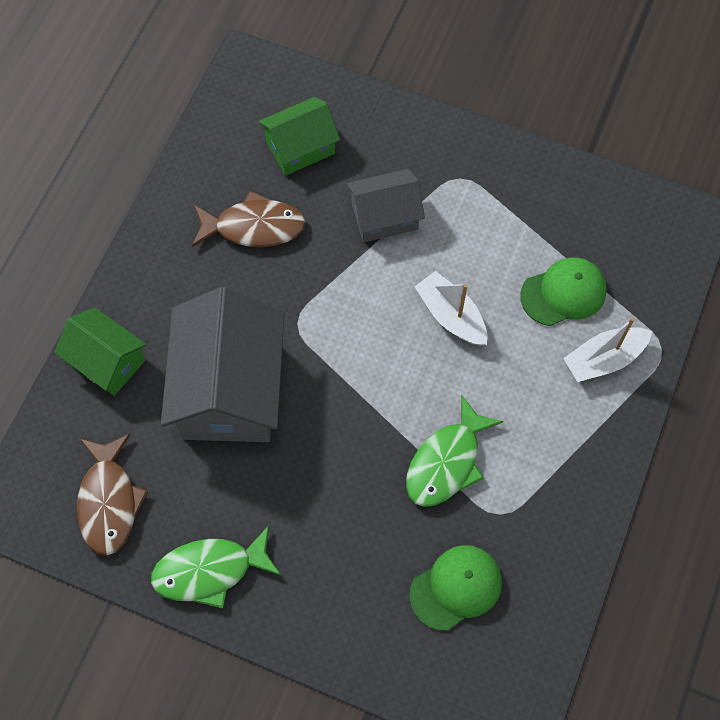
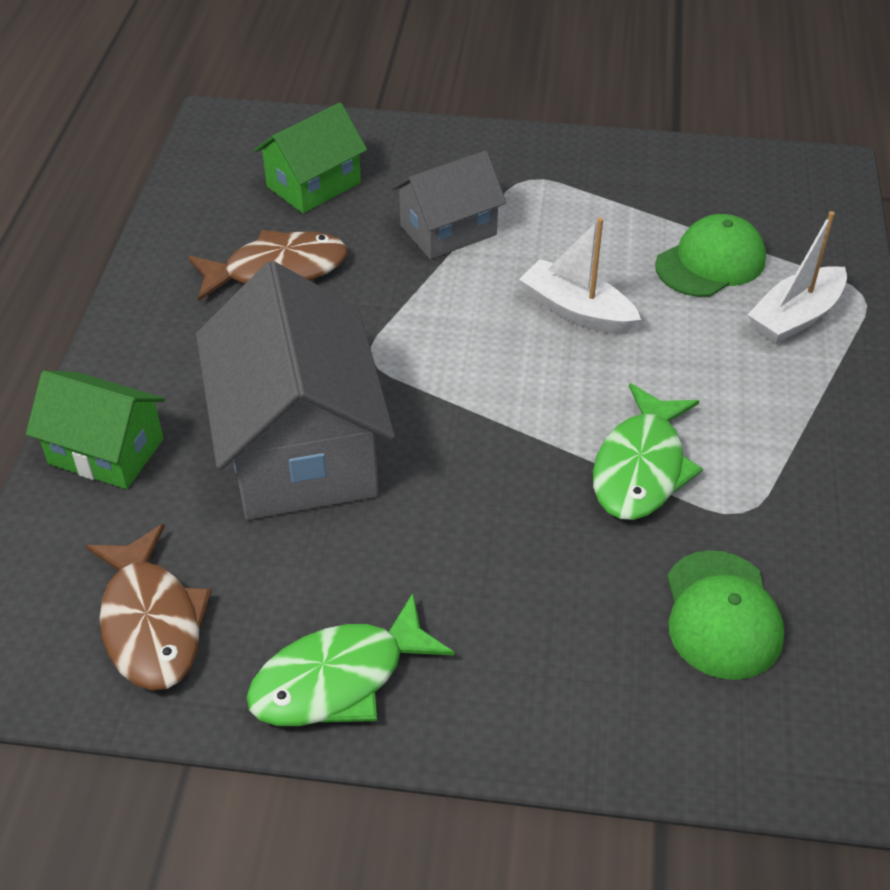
camera: 15 degrees left, 20 degrees down
green cap [409,545,502,631] -> green cap turned 135 degrees clockwise [667,550,784,680]

